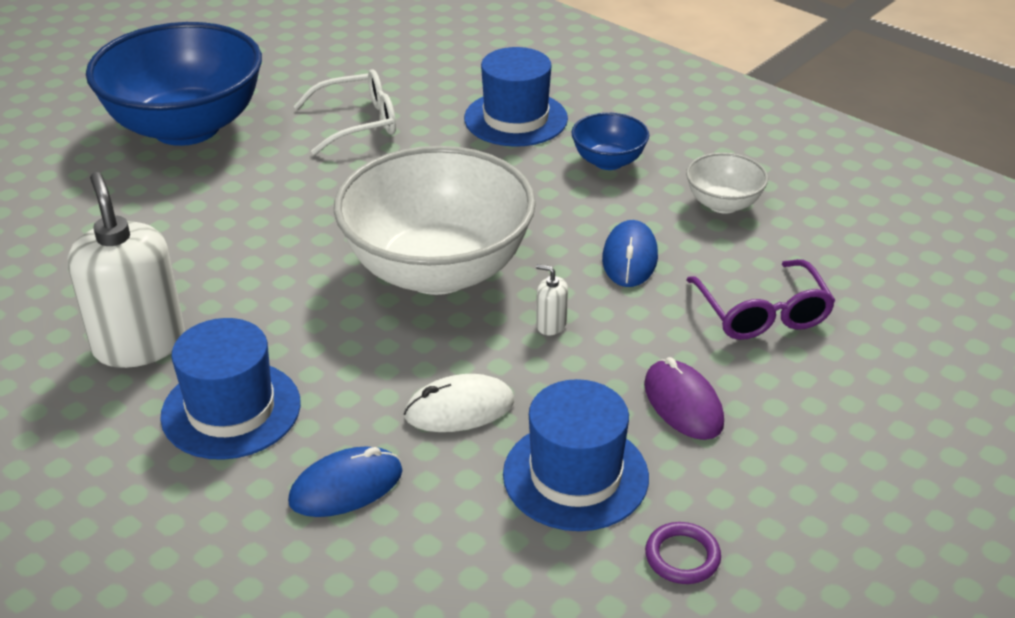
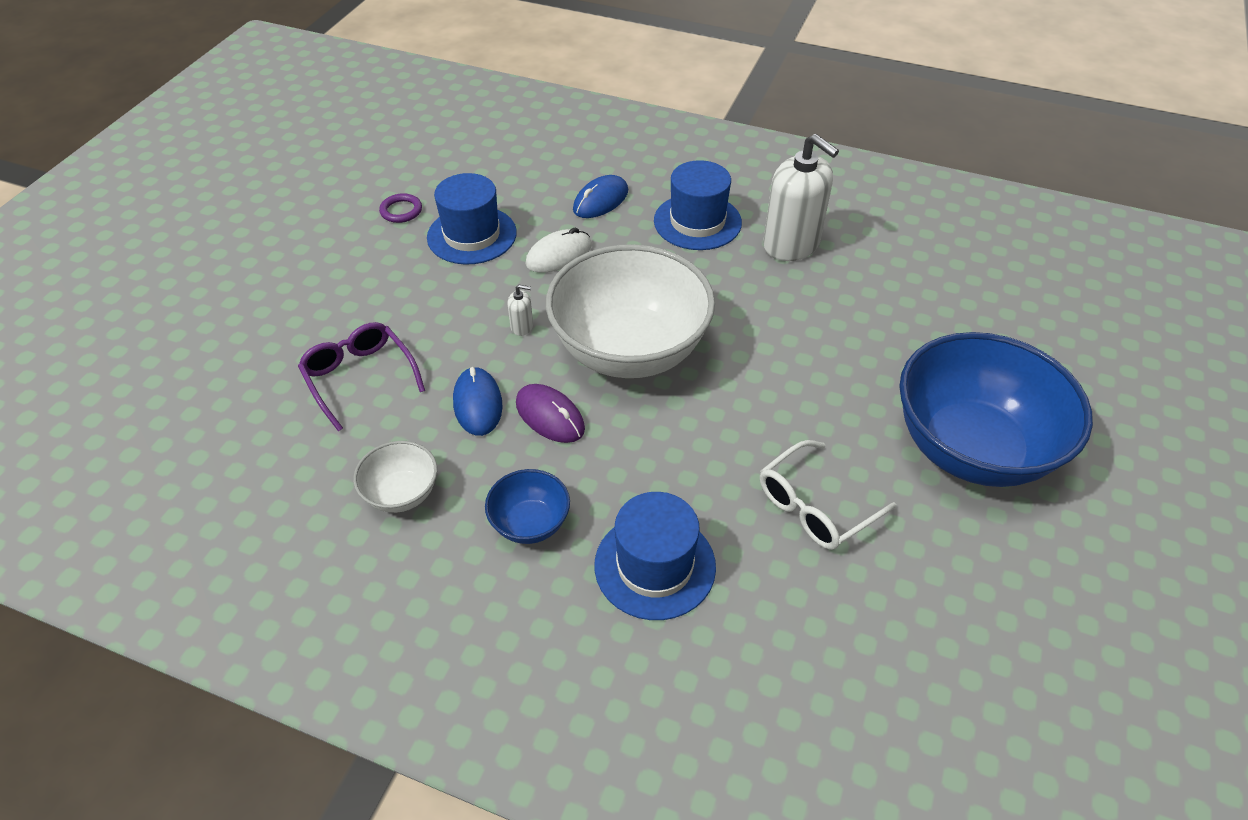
camera: 160 degrees right, 10 degrees up
purple mouse [644,357,724,440] -> purple mouse moved to [516,384,585,443]

